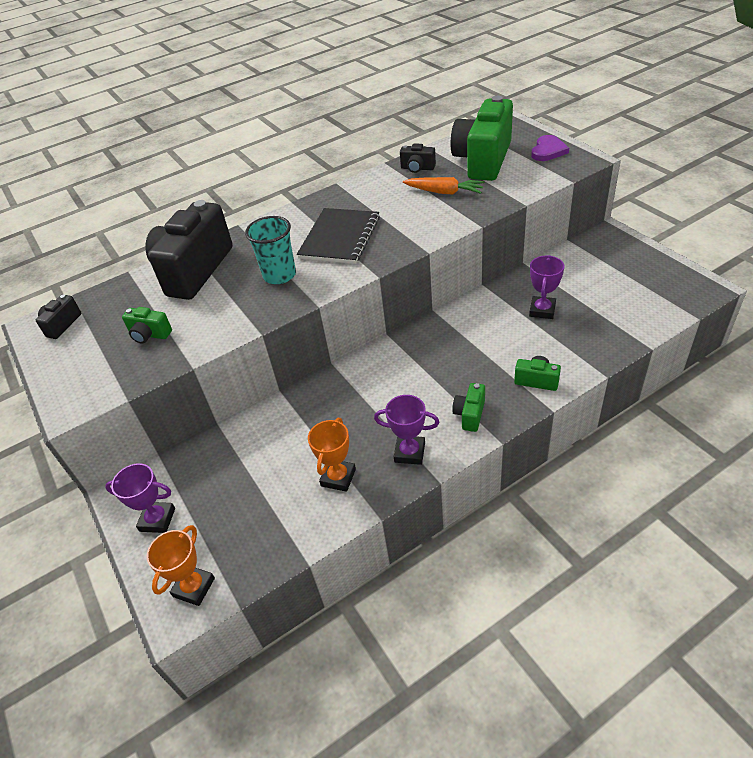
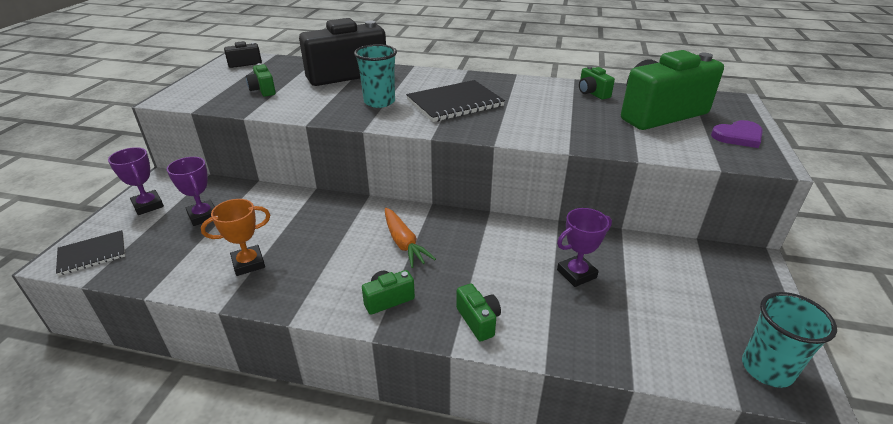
camera: 40 degrees right, 10 degrees down
orange trophy [147,525,215,606] -> black notebook [56,230,125,276]
purple trophy [374,395,439,465] -> purple trophy moved to [167,157,215,226]
black camera [400,143,436,173] -> green camera [579,66,615,100]
orange carrot [403,177,485,195] -> orange carrot moved to [385,208,436,268]
none -> turquoise cup [742,292,837,388]

